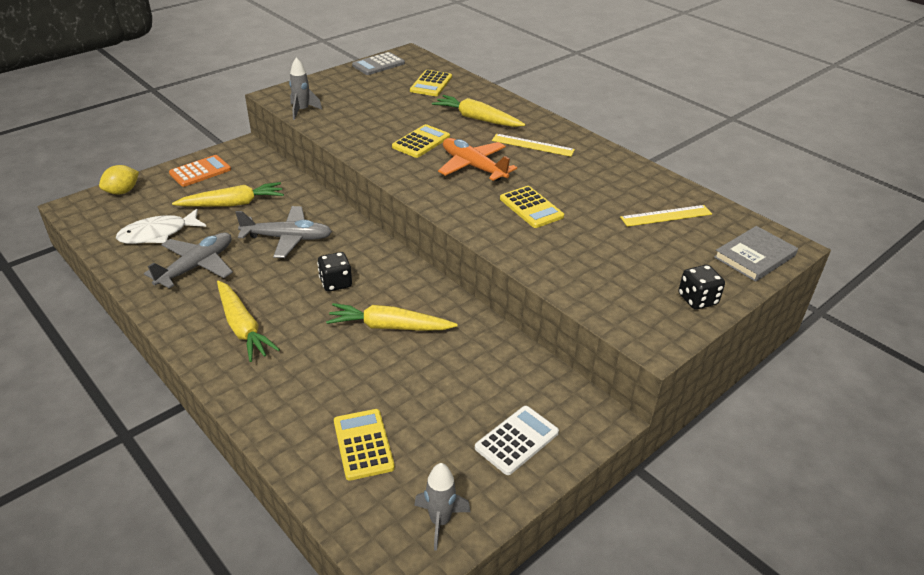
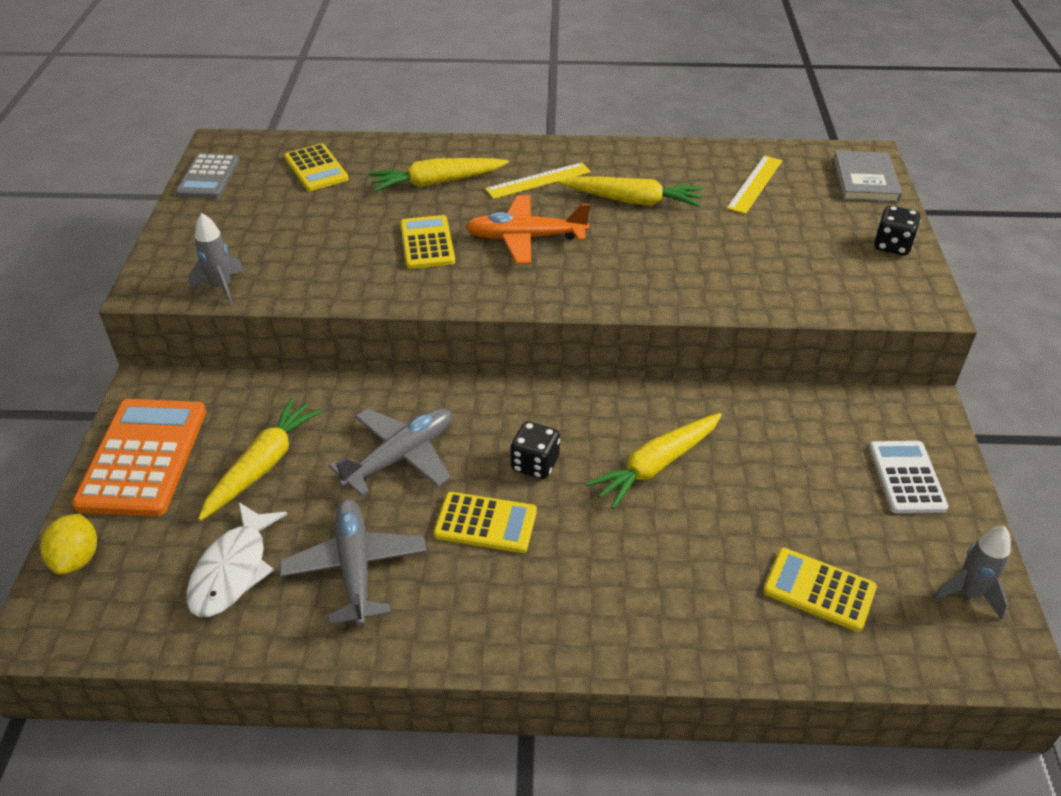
camera: 45 degrees left, 5 degrees up
orange calculator [169,155,231,187] -> orange calculator [72,399,206,516], size x1.65
yellow carrot [217,281,280,362] -> yellow carrot moved to [559,176,703,207]
yellow calculator [500,186,564,228] -> yellow calculator moved to [434,492,537,553]

